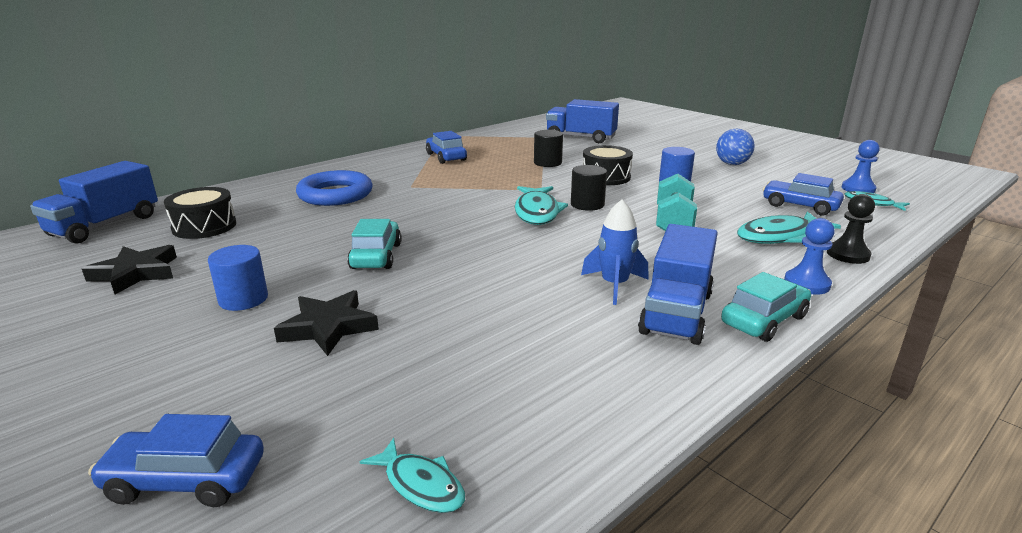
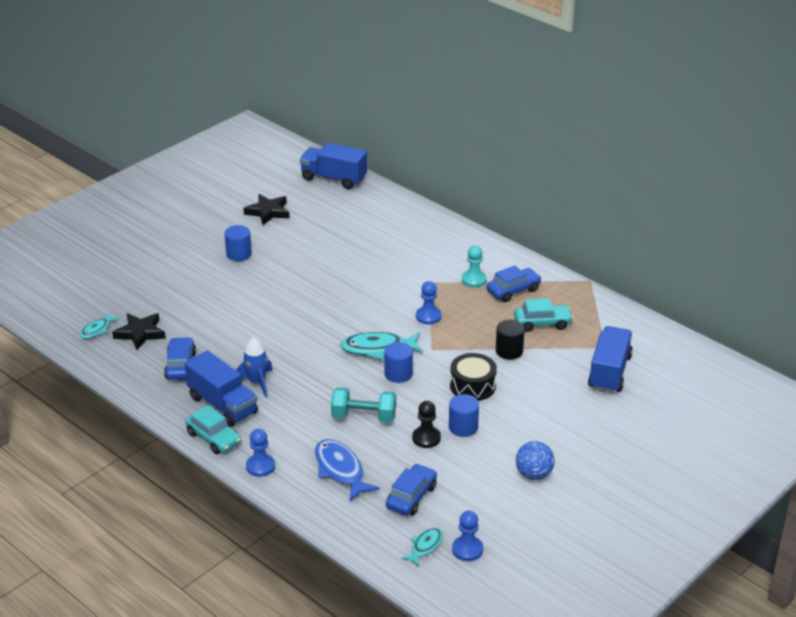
camera: 85 degrees right, 10 degrees up
blue car [88,414,264,507] -> blue car moved to [164,337,196,380]
black drum [164,187,236,239] -> none
black star [274,290,379,356] -> black star moved to [112,313,166,350]
blue ring [296,170,373,206] -> none
turquoise car [347,219,401,269] -> turquoise car moved to [514,298,573,332]
black cylinder [571,165,607,211] -> blue cylinder [384,342,413,383]
blue truck [638,224,718,345] -> blue truck turned 150 degrees counterclockwise [185,350,258,427]
turquoise fish [737,212,841,244] -> blue fish [315,439,380,501]
black pawn [827,194,875,264] -> black pawn moved to [412,401,441,448]
none -> blue pawn [416,281,441,325]
none -> turquoise pawn [462,245,487,288]

